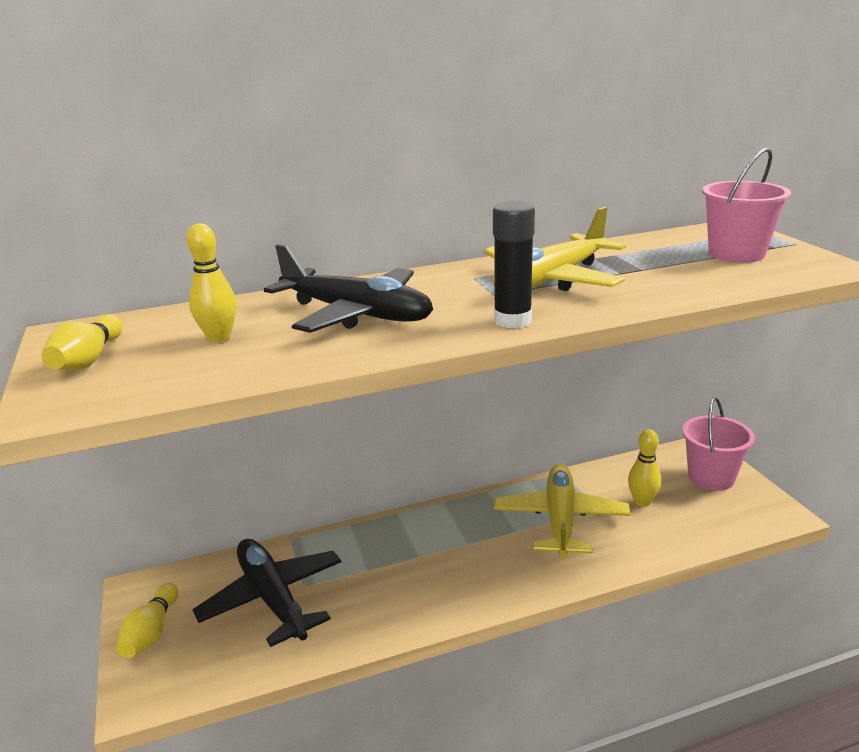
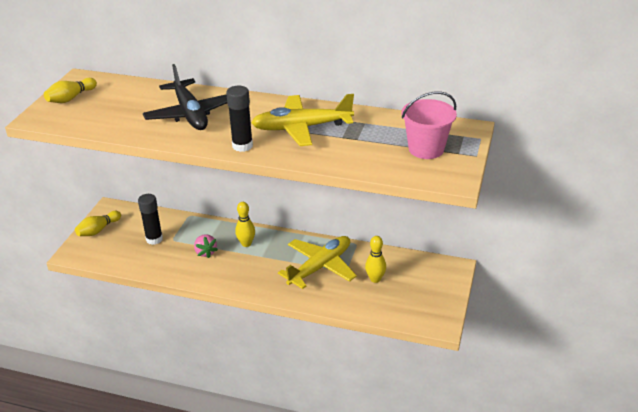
camera: 35 degrees right, 10 degrees up
yellow bowling pin [187,223,236,342] -> yellow bowling pin moved to [235,202,255,247]
black plane [192,539,341,647] -> black glue stick [138,194,163,245]
pink bucket [682,397,755,491] -> none
none -> pink strawberry [194,234,218,258]

